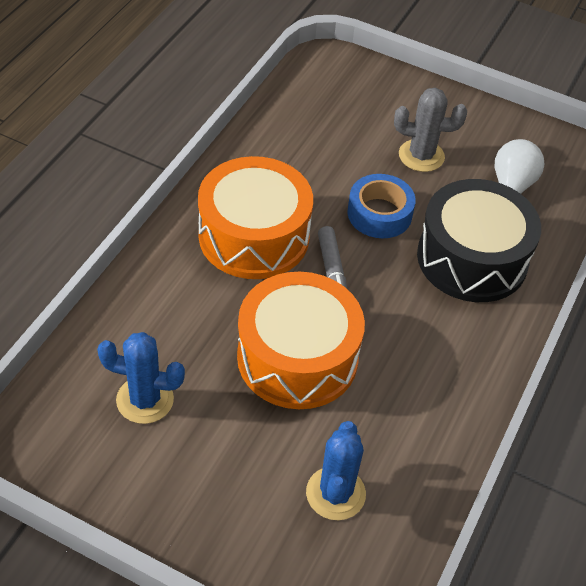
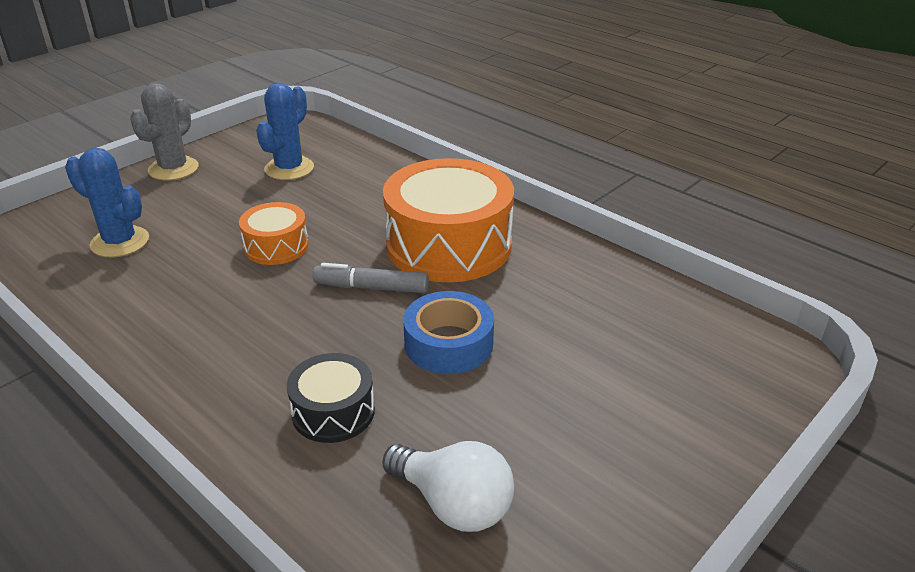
camera: 110 degrees right, 15 degrees down
orange drum [237,272,365,409] -> orange drum [239,202,309,265], size x0.51
grey cactus [394,88,467,172] -> grey cactus moved to [130,83,199,180]
black drum [417,179,541,302] -> black drum [287,353,375,443], size x0.51

